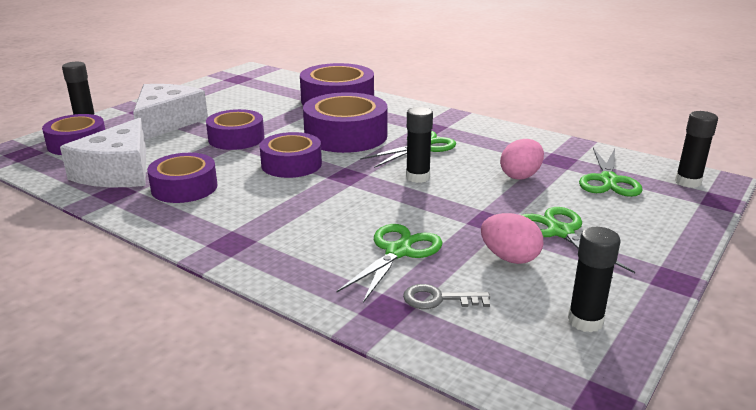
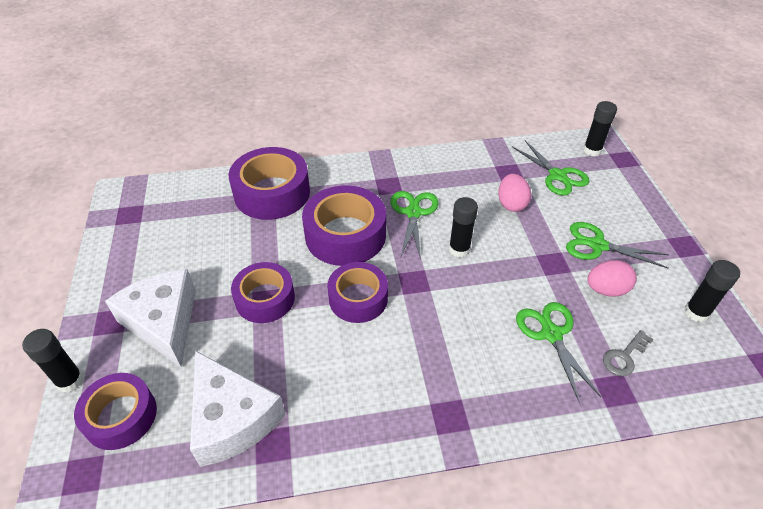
camera: 45 degrees left, 20 degrees up
purple tape [147,153,218,203] -> none

